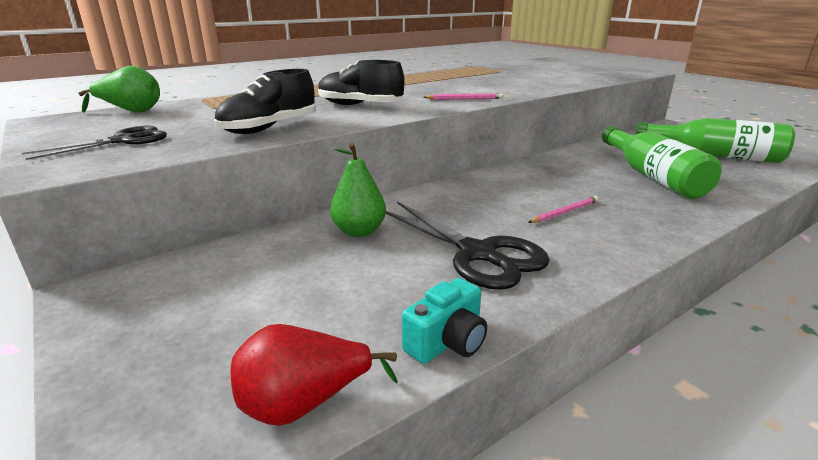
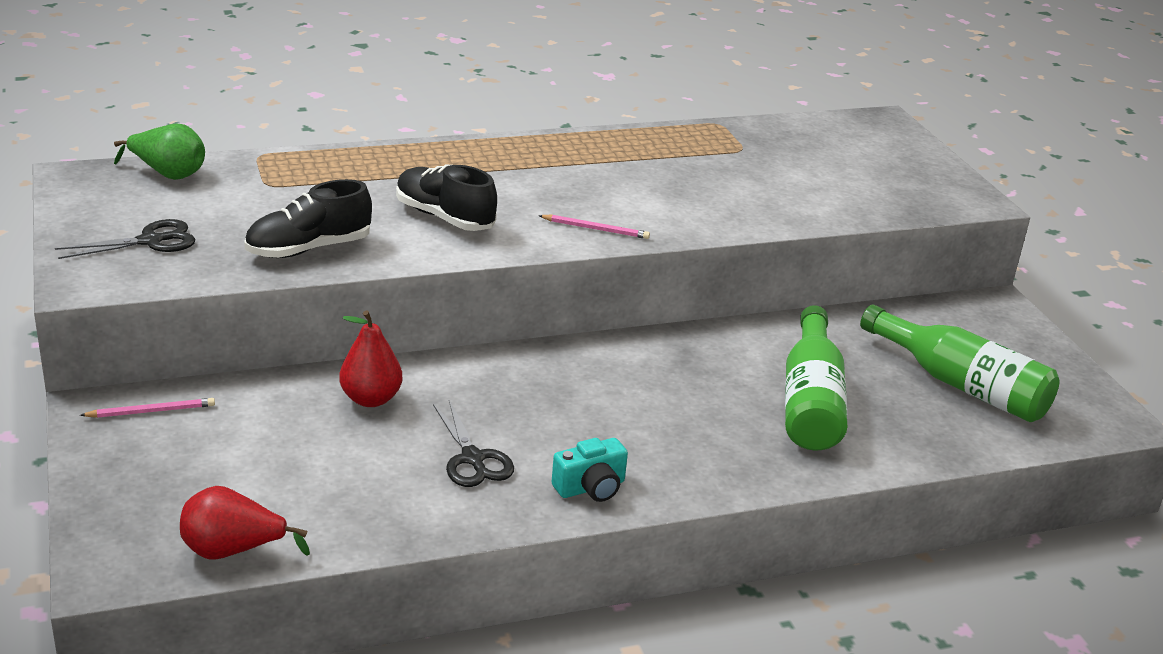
camera: 15 degrees right, 5 degrees up
green pear [330,143,386,237] -> red pear [339,310,403,407]
black scissors [386,201,550,290] -> black scissors [433,400,514,487], size x0.64
turquoise camera [402,278,487,364] -> turquoise camera moved to [552,438,628,502]
pink pencil [528,196,599,223] -> pink pencil moved to [80,398,215,418]

